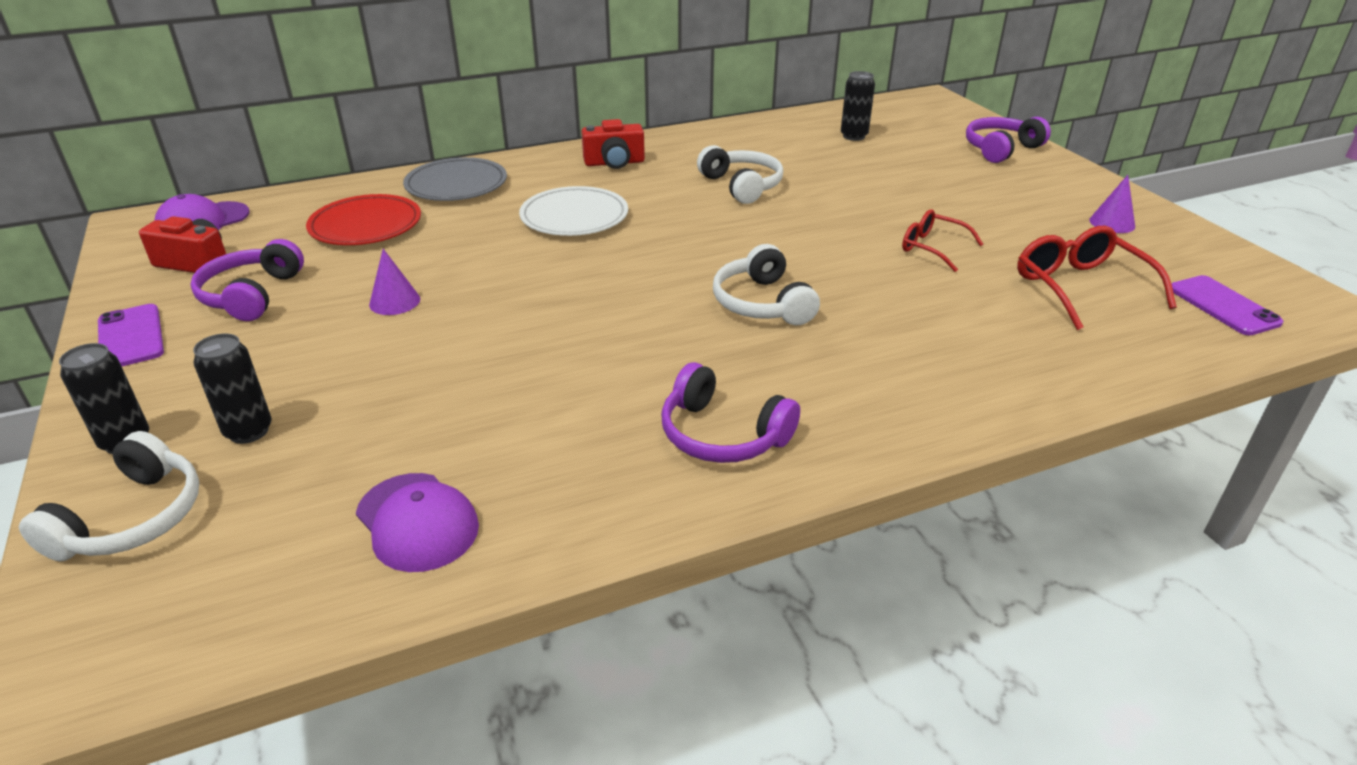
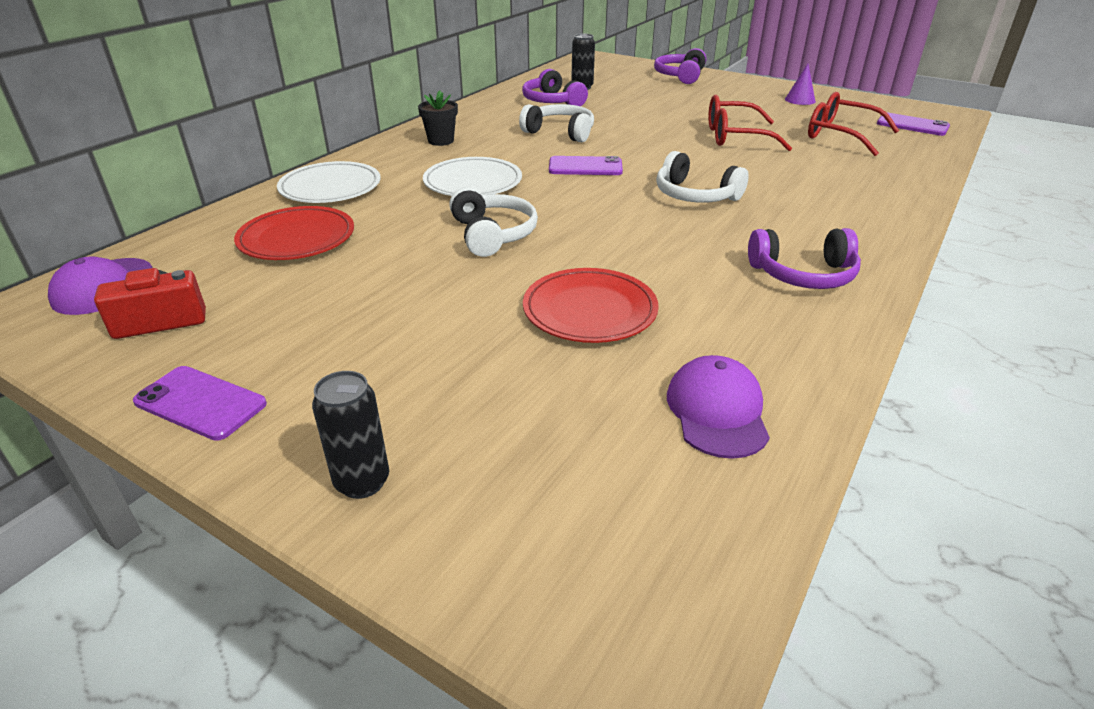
camera: 35 degrees left, 0 degrees up
white headphones [19,431,199,562] -> white headphones moved to [449,187,538,257]
purple headphones [190,239,304,321] -> purple headphones moved to [522,69,588,106]
black can [193,333,272,444] -> none
purple cap [356,473,479,572] -> purple cap turned 105 degrees counterclockwise [667,355,770,459]
purple cone [369,249,420,315] -> none
grey plate [403,157,507,201] -> white plate [277,161,381,203]
red camera [581,119,645,169] -> black flower pot [418,90,458,146]
red glasses [902,209,983,272] -> red glasses [708,95,792,151], size x1.57
none -> red plate [523,268,659,343]
none -> purple phone [549,156,623,175]

